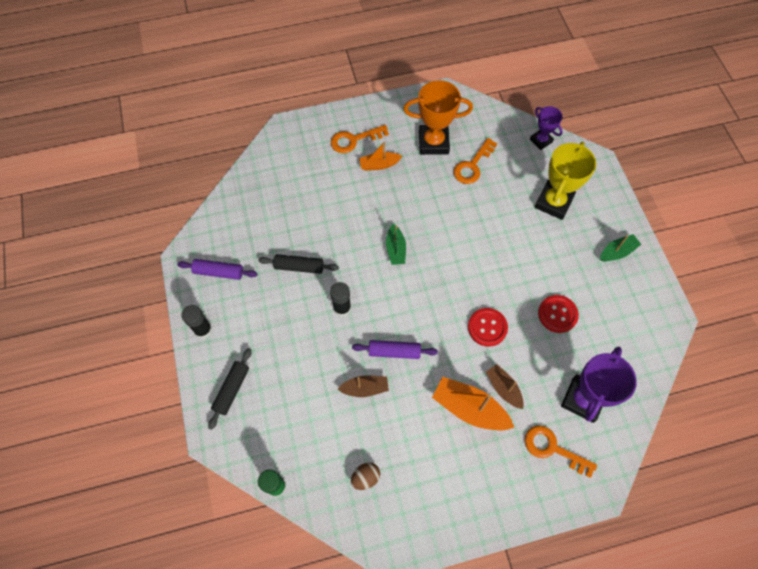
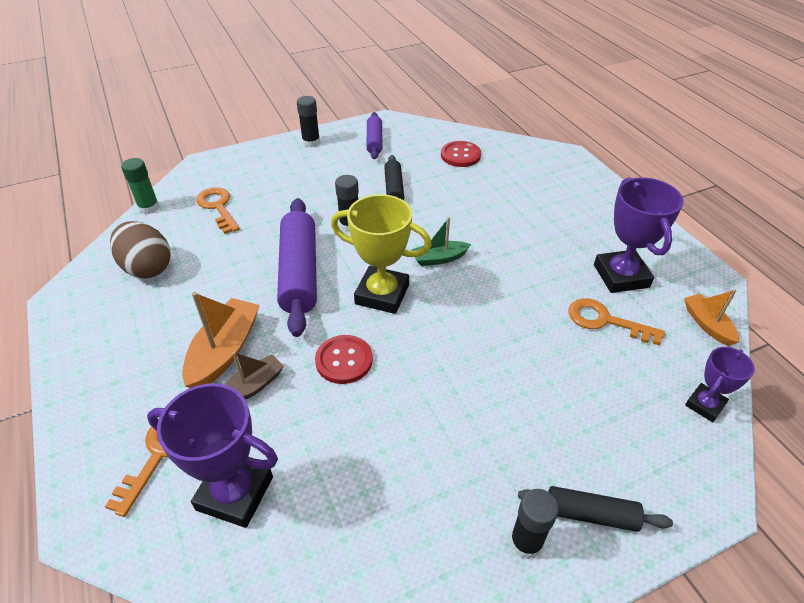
camera: 80 degrees right, 20 degrees down
black rolling pin [208,348,252,430] -> black rolling pin moved to [518,486,673,532]
orange key [331,125,389,153] -> orange key moved to [196,187,240,234]
brown boat [338,375,389,397] -> none
brown egg [351,462,380,490] -> brown egg [110,221,170,279], size x1.87
purple rolling pin [352,340,438,359] -> purple rolling pin [277,198,317,337], size x1.82
orange boat [359,142,403,171] -> orange boat moved to [684,289,739,346]
orange trophy [403,80,473,155] -> purple trophy [594,177,684,293]
yellow trophy [534,142,596,220] -> yellow trophy moved to [331,194,432,314]
red button [538,295,579,333] -> red button moved to [441,141,481,167]
green boat [600,234,641,261] -> black glue stick [510,489,559,559]

